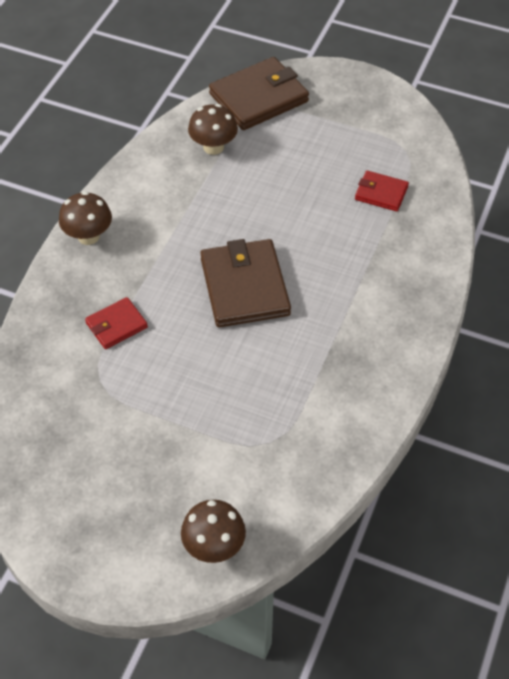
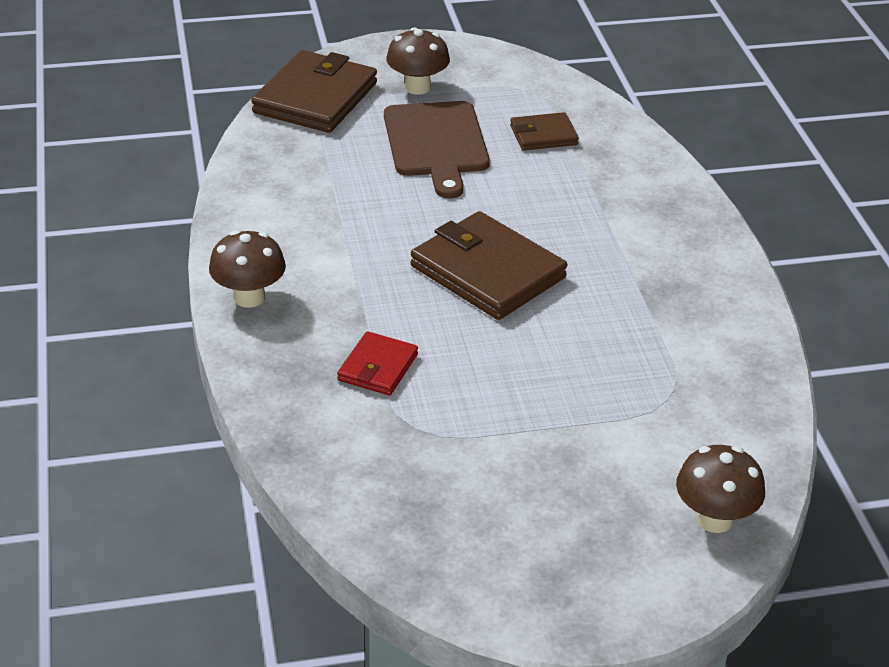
camera: 35 degrees left, 15 degrees down
brown mushroom [188,104,238,155] -> brown mushroom moved to [386,28,450,95]
red wallet [355,171,409,211] -> brown wallet [510,112,579,151]
none -> brown cutting board [384,101,490,199]

